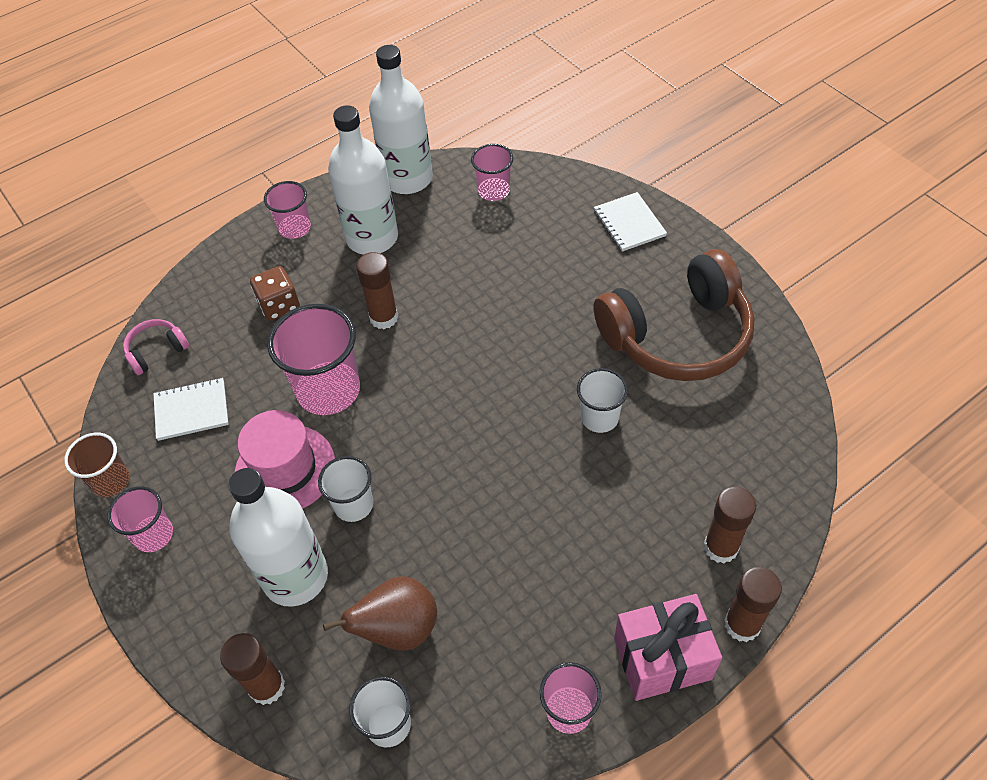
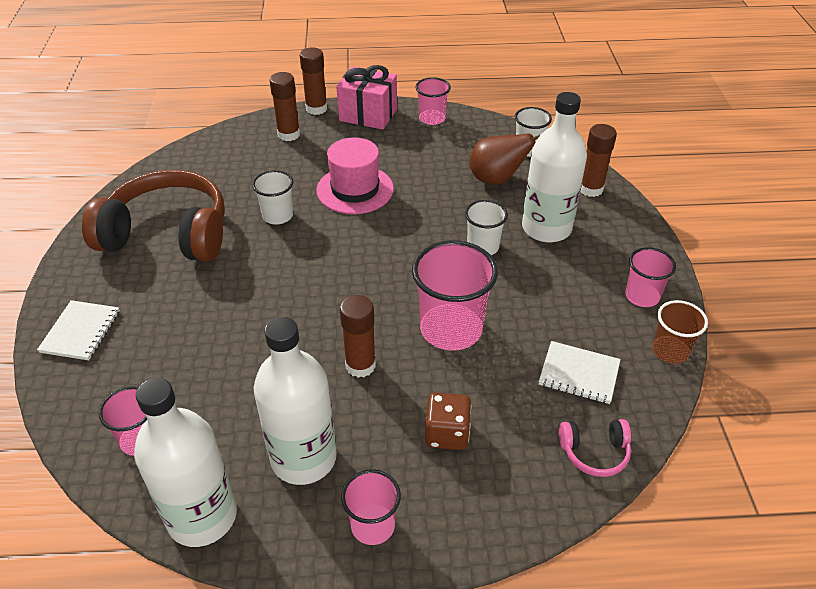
camera: 150 degrees left, 10 degrees down
pink hat [235,410,335,509] -> pink hat moved to [316,137,394,214]

